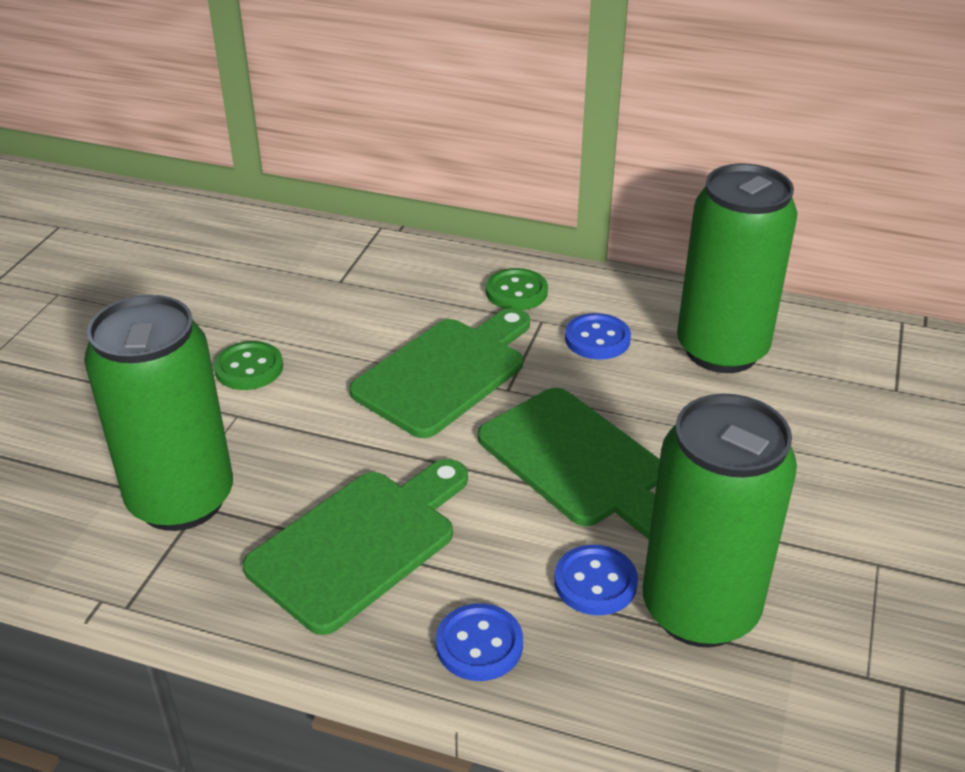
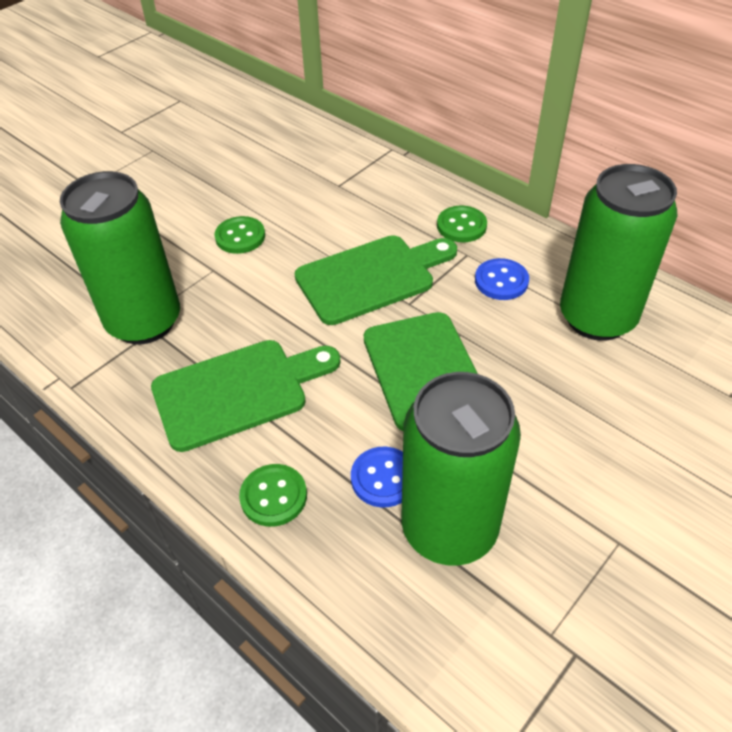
camera: 25 degrees right, 10 degrees up
blue button [436,603,523,681] -> green button [239,464,307,527]

